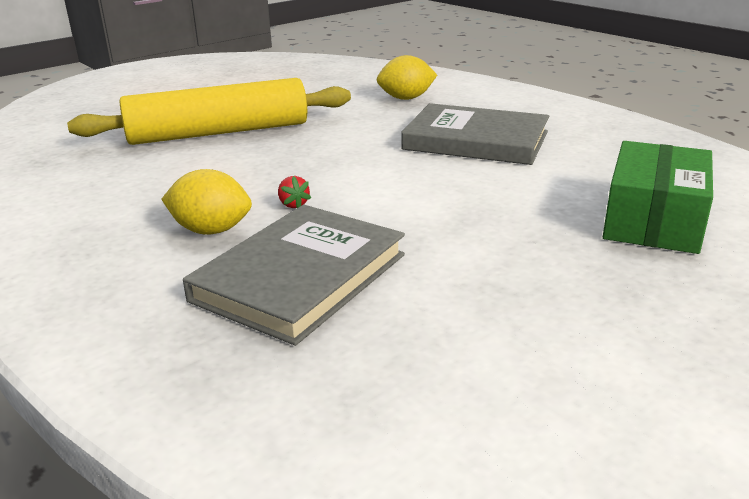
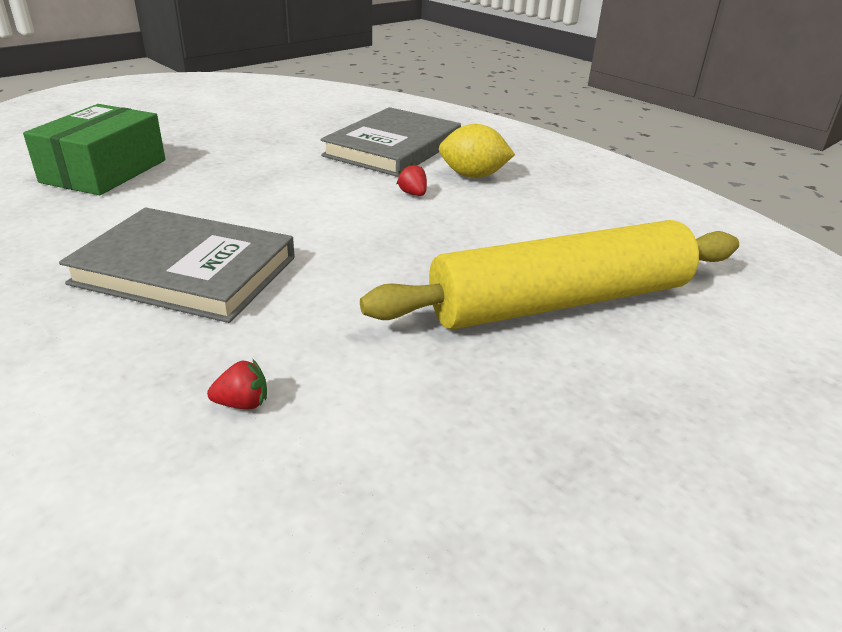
camera: 175 degrees right, 5 degrees up
yellow lemon [377,55,437,100] -> red strawberry [207,359,267,409]

